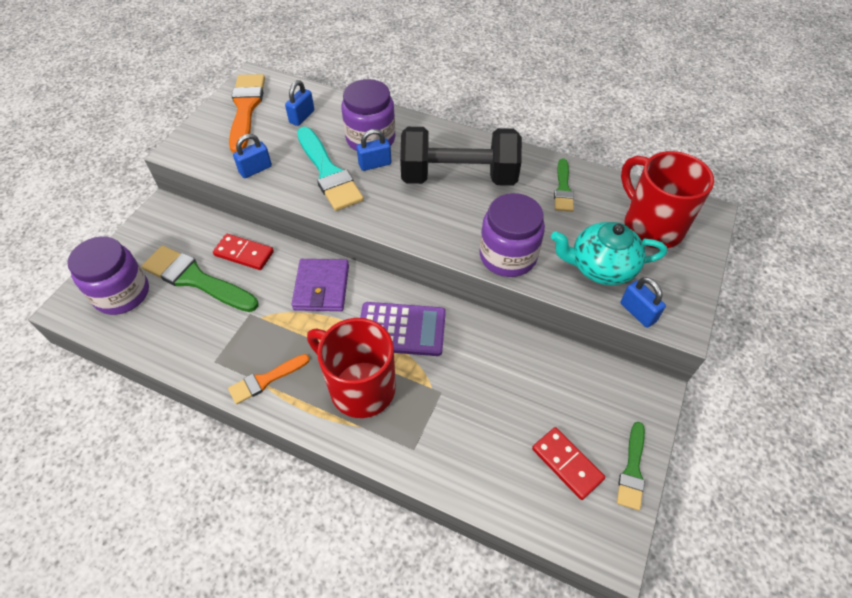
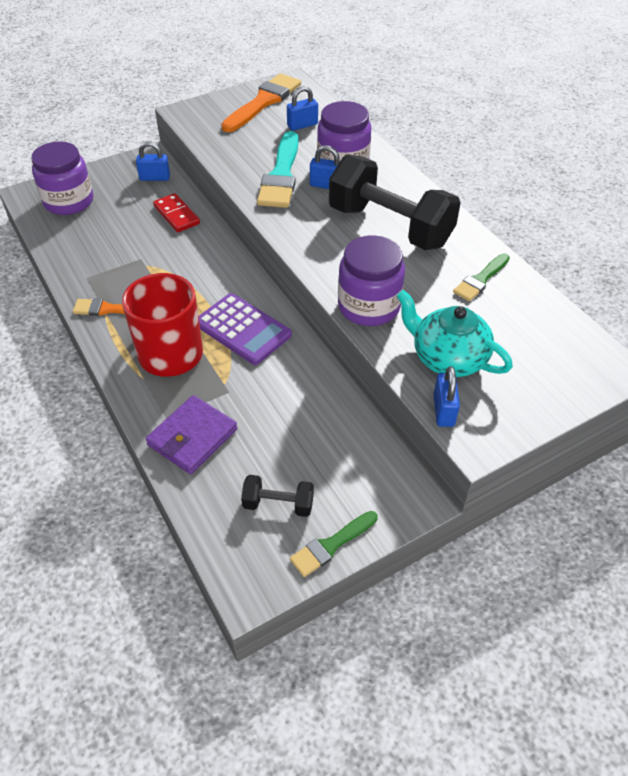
camera: 35 degrees right, 5 degrees down
green brush [142,245,259,312] -> none
blue padlock [233,134,272,178] -> blue padlock moved to [136,141,170,181]
purple wallet [291,259,349,311] -> purple wallet moved to [146,395,237,474]
red domino [532,427,605,500] -> black dumbbell [241,475,314,517]
red mug [621,151,714,249] -> none

